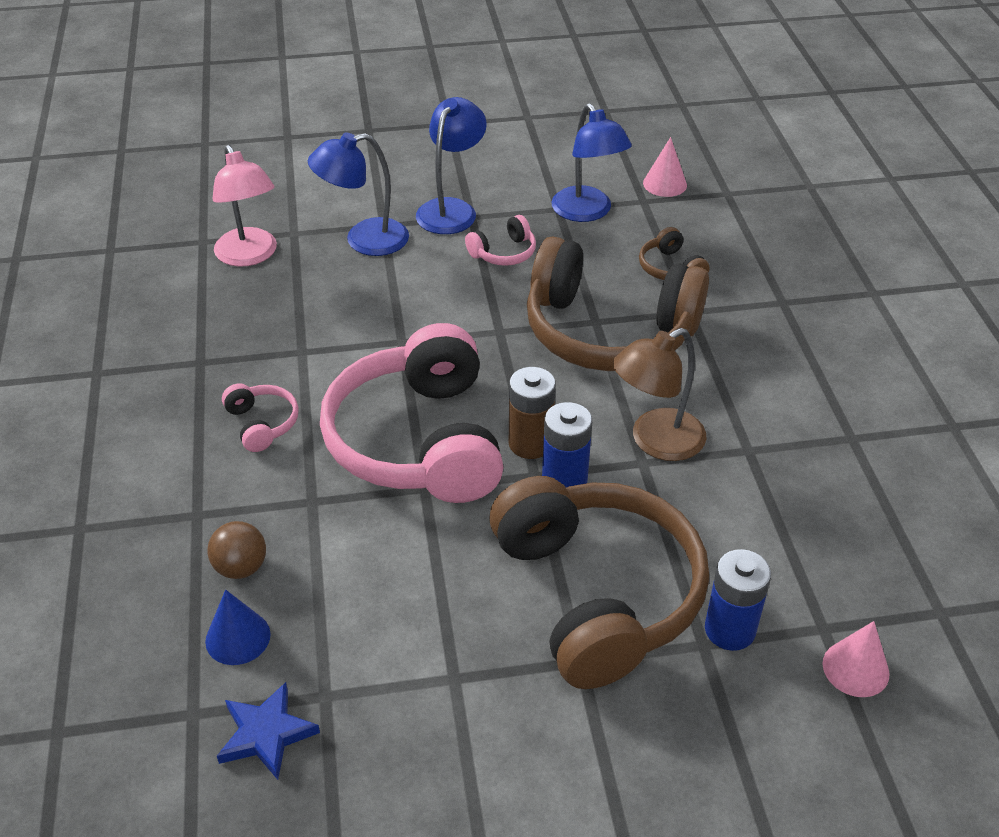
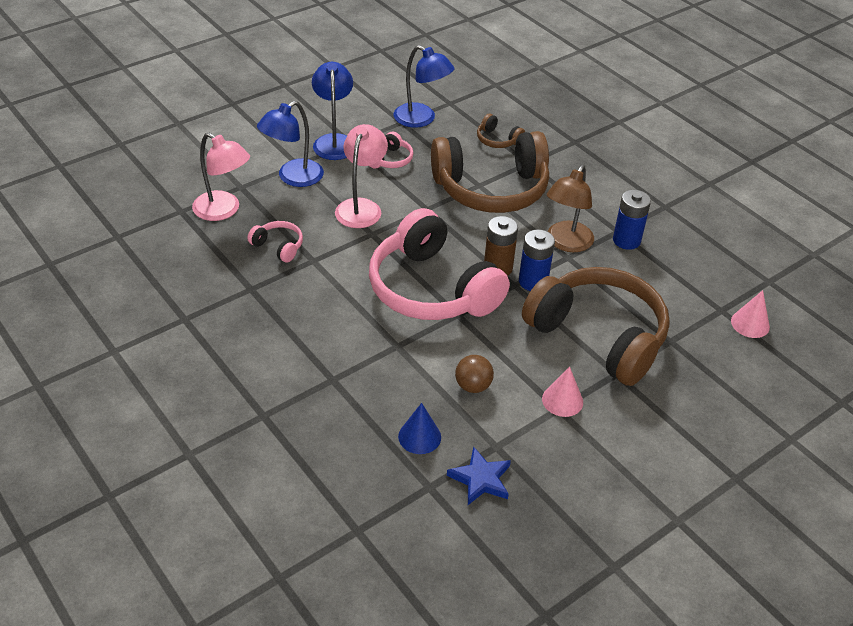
camera: 30 degrees left, 0 degrees up
brown ball [207,521,266,579] -> brown ball moved to [455,355,494,393]
pink headphones [222,383,299,452] -> pink headphones moved to [247,221,303,263]
pink cone [643,137,687,197] -> pink cone moved to [542,366,583,417]
blue battery [705,549,771,651] -> blue battery moved to [613,190,651,250]
none -> pink lamp [335,124,388,228]

